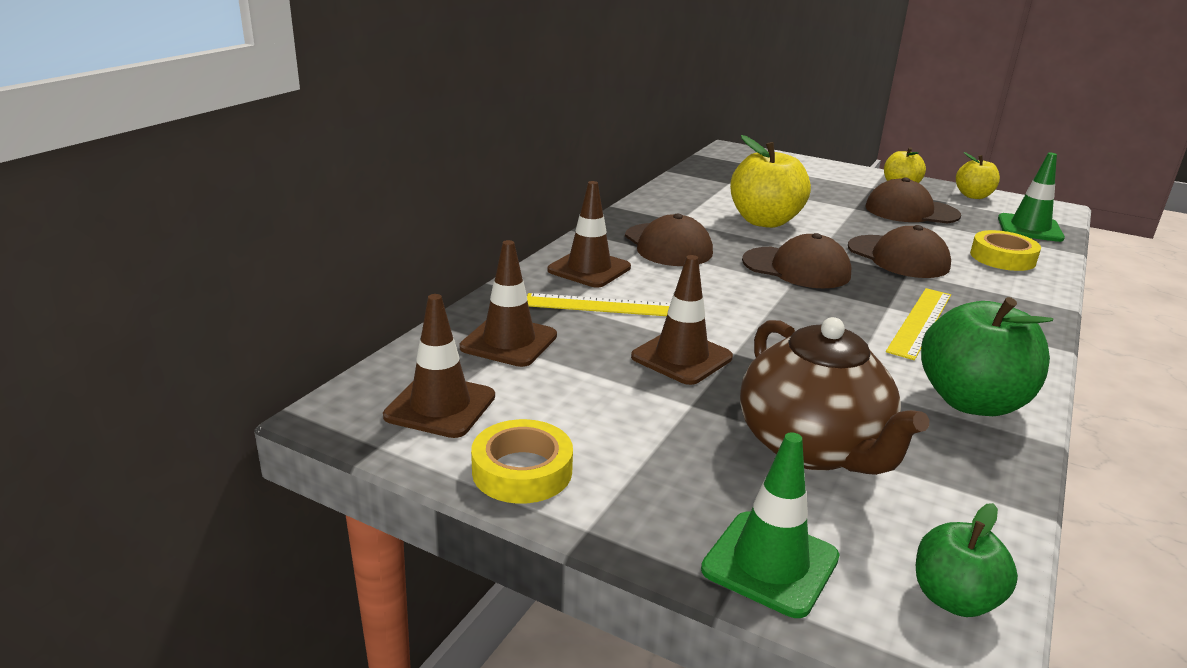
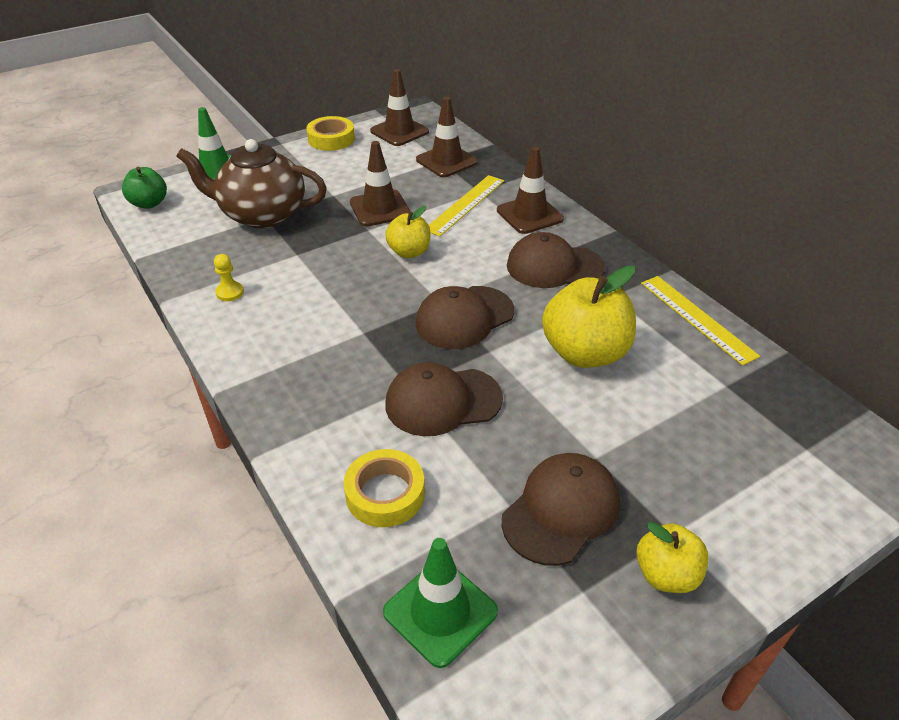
camera: 120 degrees right, 15 degrees up
yellow ruler [886,288,951,360] -> yellow ruler moved to [641,276,760,366]
green apple [921,297,1053,416] -> yellow pawn [214,254,244,301]
yellow apple [956,152,1000,199] -> yellow apple moved to [385,206,431,258]

